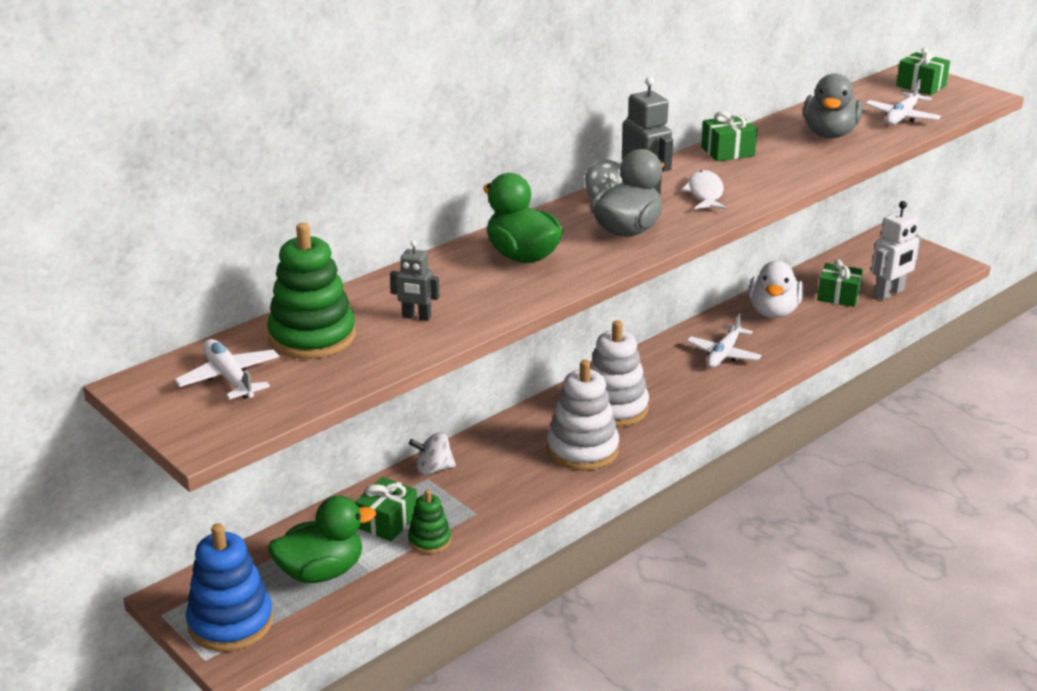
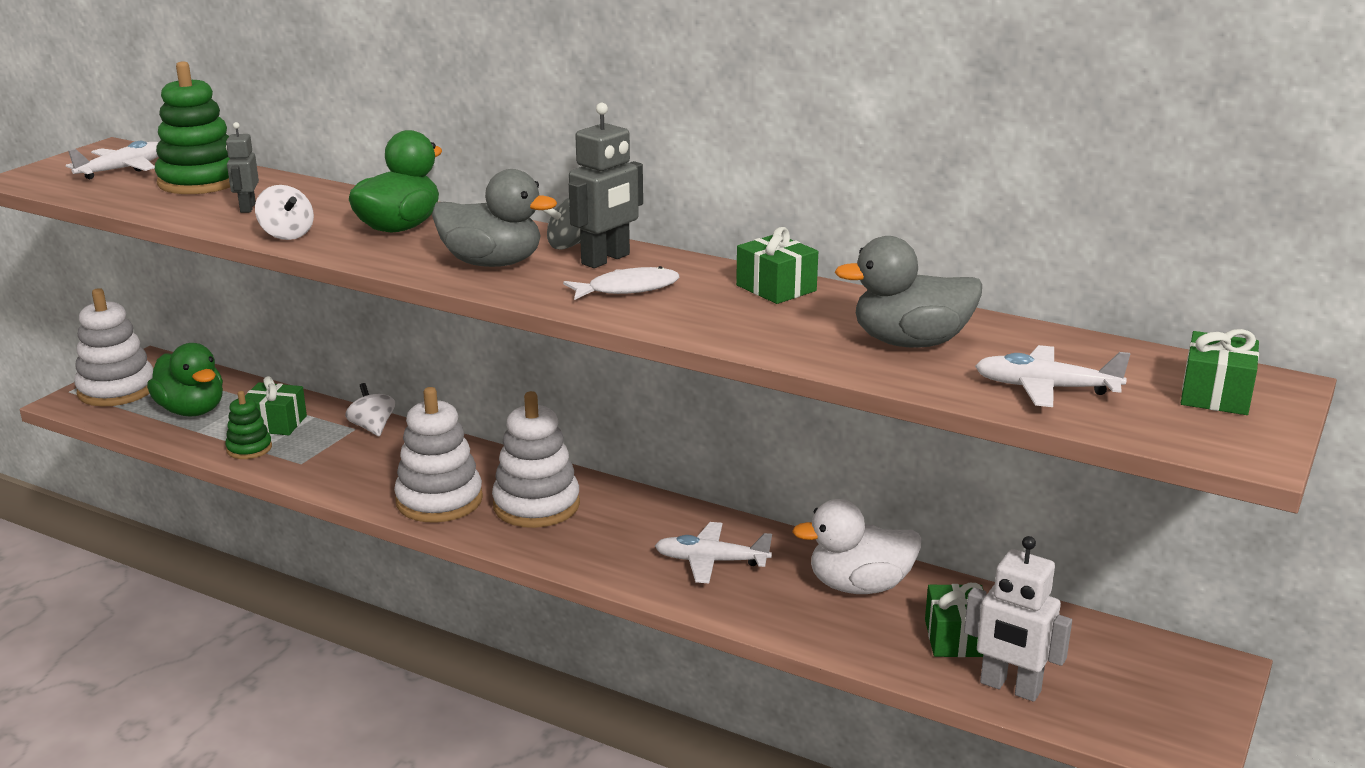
camera: 70 degrees right, 5 degrees down
blue stacking toy [186,523,274,652] -> white stacking toy [74,288,153,406]
none -> white spinning top [255,185,314,240]

